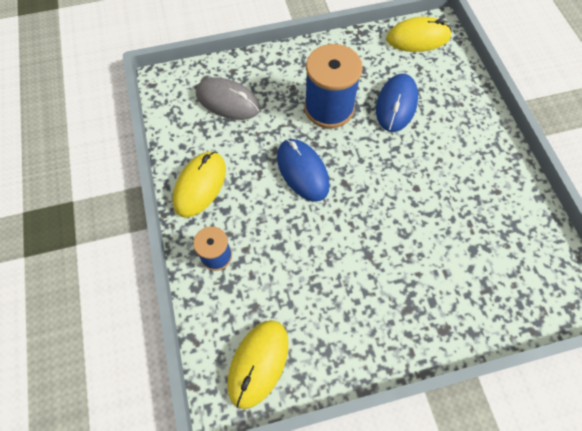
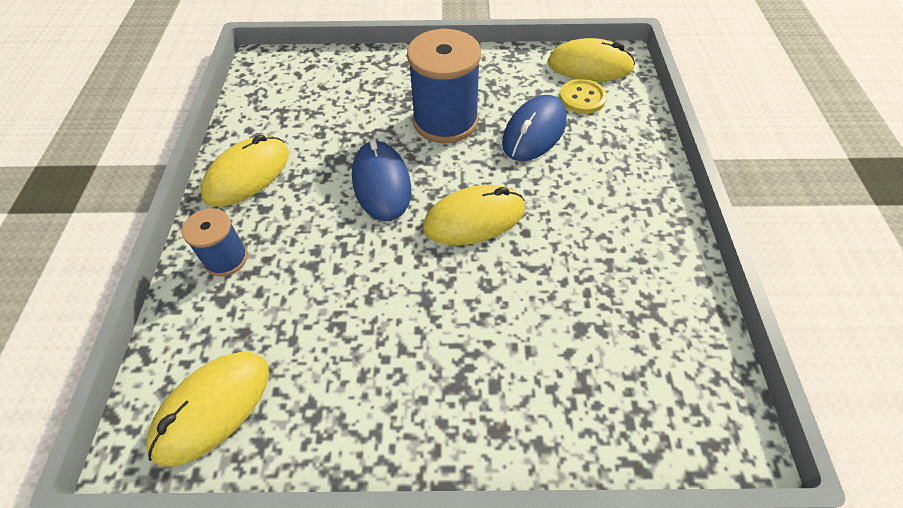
camera: 15 degrees right, 10 degrees down
grey mouse [196,77,260,120] -> none
none -> yellow mouse [423,185,525,245]
none -> yellow button [559,79,607,114]

